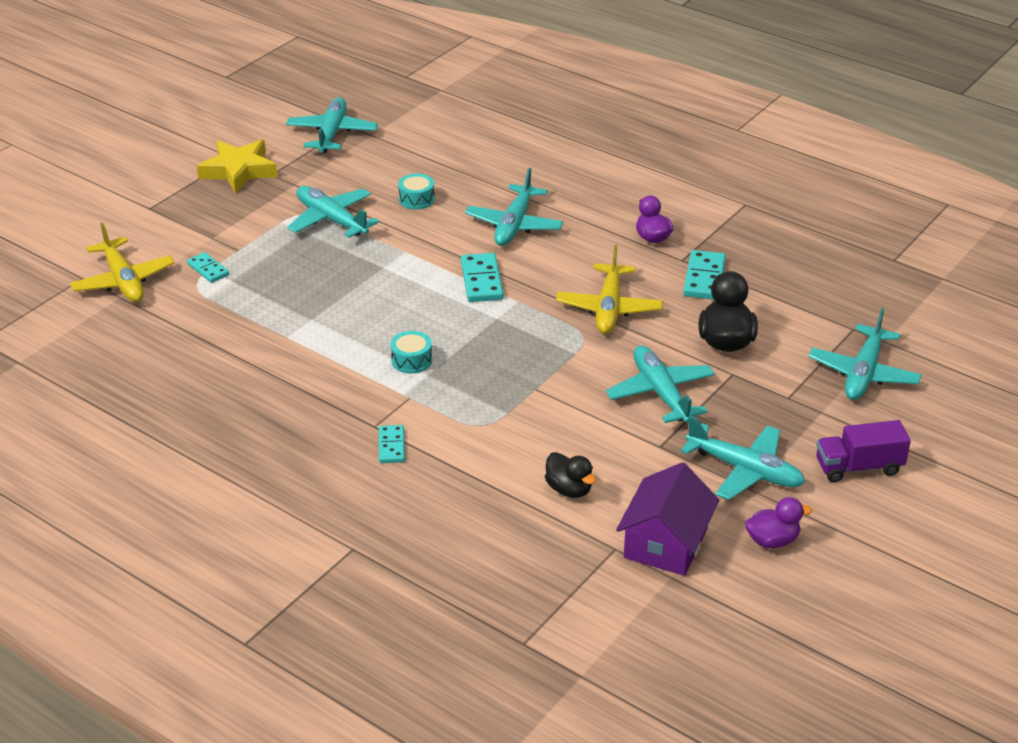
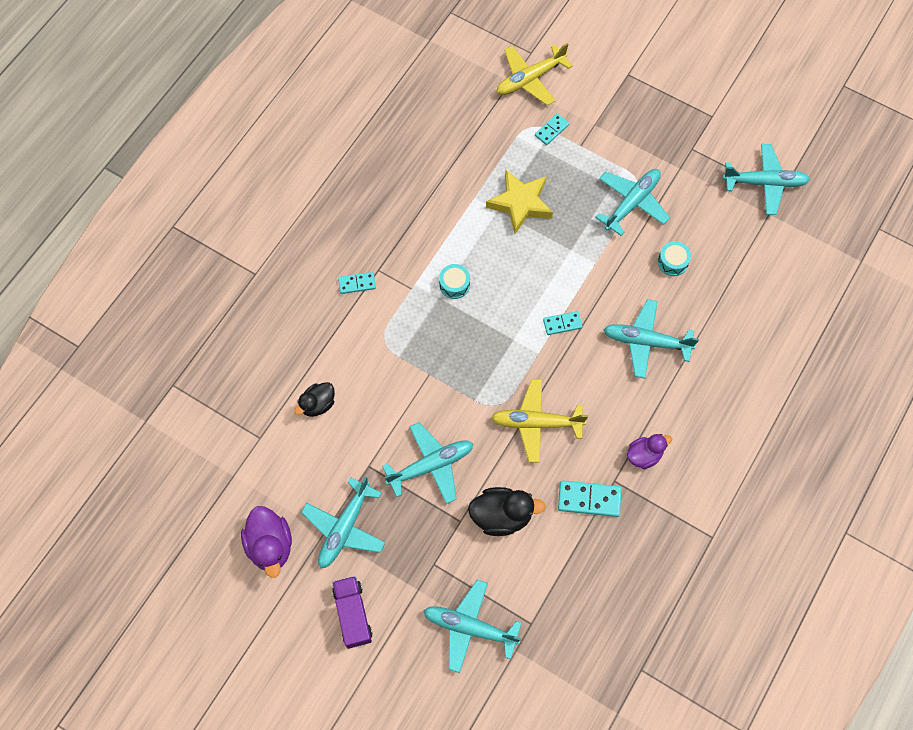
camera: 85 degrees right, 30 degrees up
yellow star [197,140,278,193] -> yellow star moved to [486,170,553,234]
turquoise domino [461,253,504,302] -> turquoise domino [543,311,583,335], size x0.63
purple house [616,462,719,576] -> none
purple duck [745,497,812,548] -> purple duck [241,506,292,578], size x1.54

